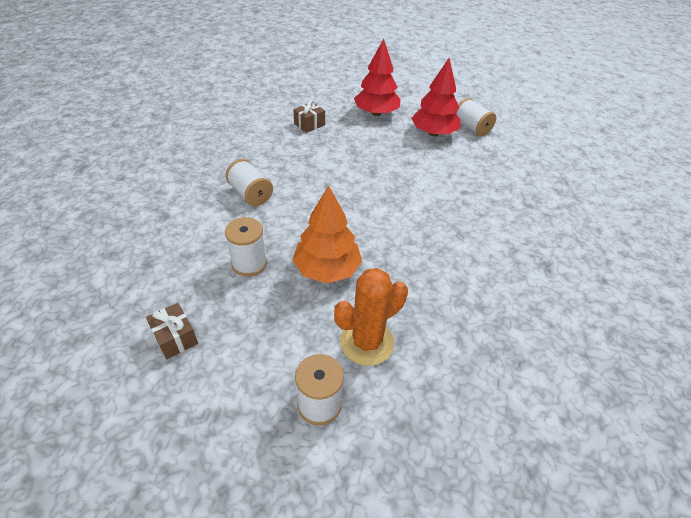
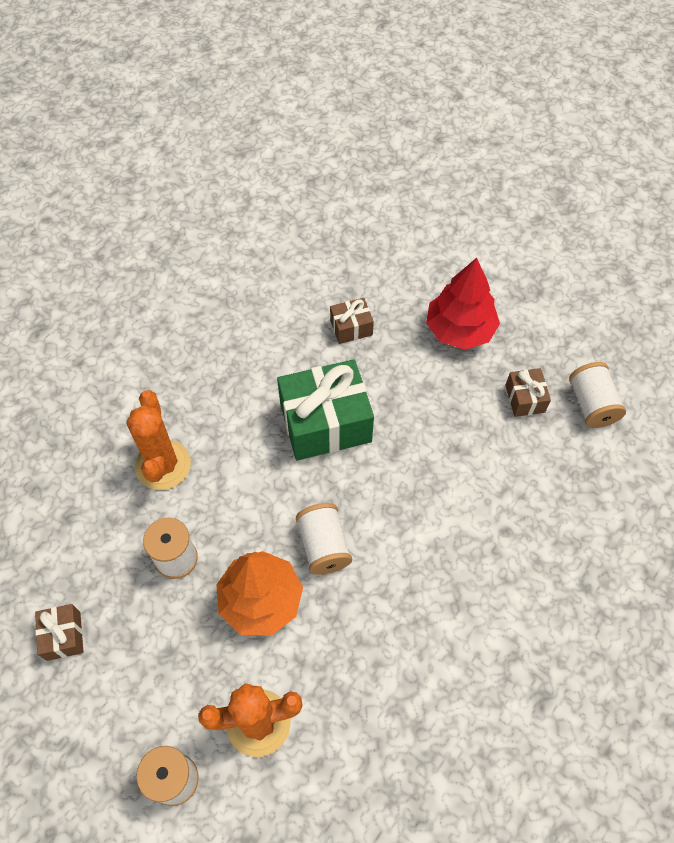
camera: 25 degrees right, 15 degrees up
white spool [226,159,273,206] -> white spool moved to [296,503,352,575]
red tree [411,58,460,136] -> brown gift [505,368,551,417]
none -> orange cactus [126,390,191,490]
none -> green gift [277,359,374,461]

